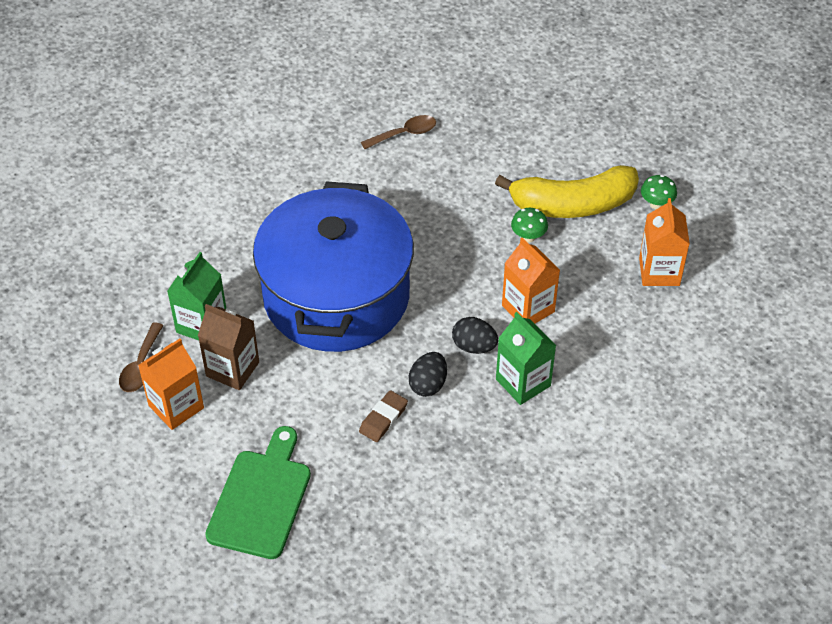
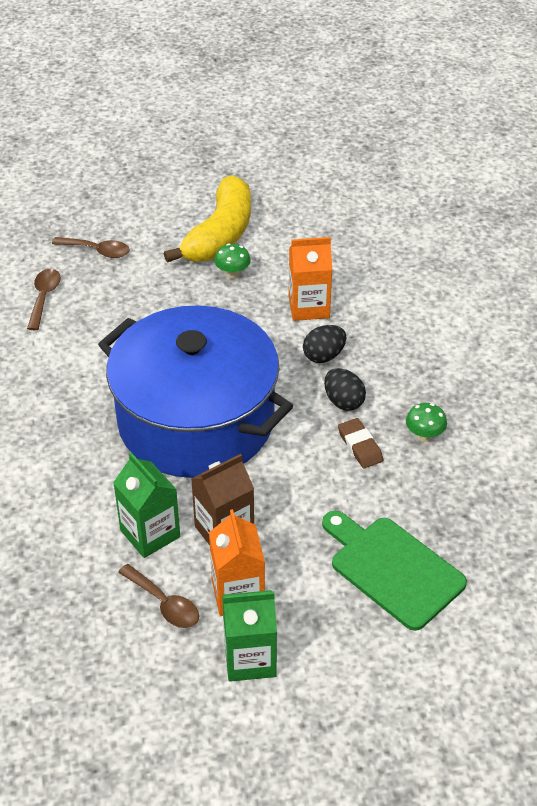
camera: 60 degrees left, 5 degrees down
green carton [496,312,556,405] -> green carton moved to [222,590,277,682]
orange carton [639,198,690,286] -> none
green mushroom [641,175,677,209] -> green mushroom moved to [406,403,447,442]
none -> brown spoon [52,237,130,258]

